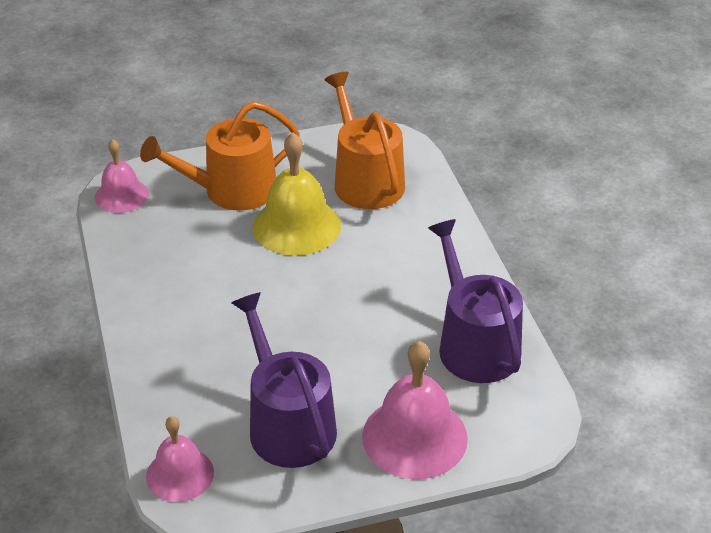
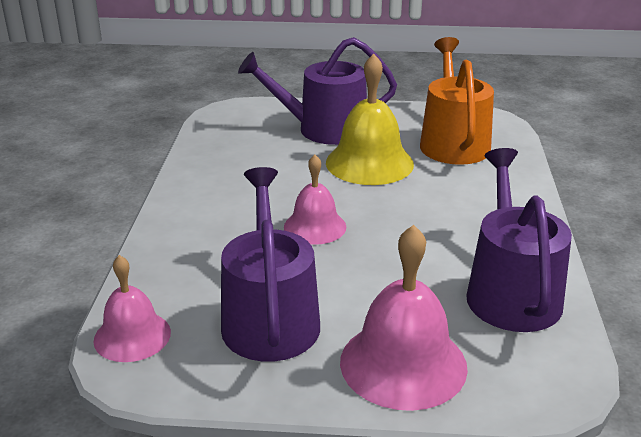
camera: 20 degrees right, 10 degrees down
pink bell [95,139,149,213] -> pink bell moved to [284,155,346,245]
orange watering can [140,101,300,211] -> purple watering can [238,37,397,145]

